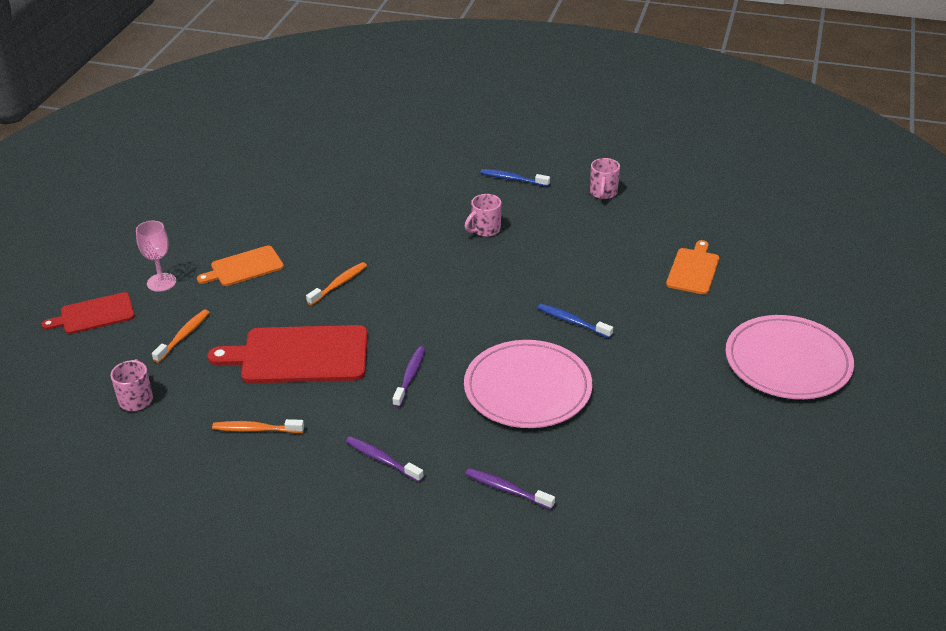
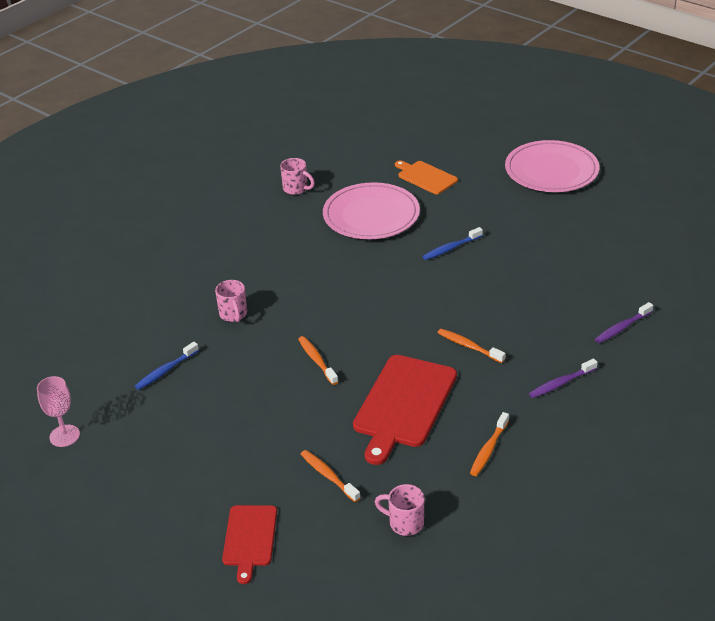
camera: 65 degrees left, 0 degrees up
pink goblet [136,221,176,292] -> pink goblet moved to [37,376,80,447]
orange cutting board [197,246,284,286] -> none
purple toothbrush [392,346,425,408] -> orange toothbrush [438,329,506,363]
pink plate [464,340,592,428] -> pink plate moved to [323,182,420,239]
pink mug [465,194,501,237] -> pink mug moved to [215,280,247,322]
blue toothbrush [480,169,550,187] -> blue toothbrush moved to [135,342,199,390]

